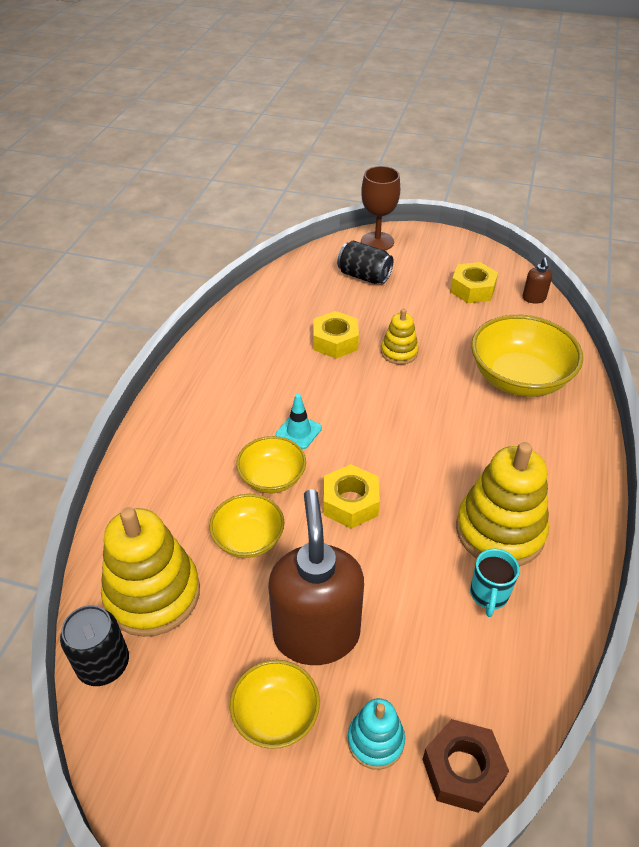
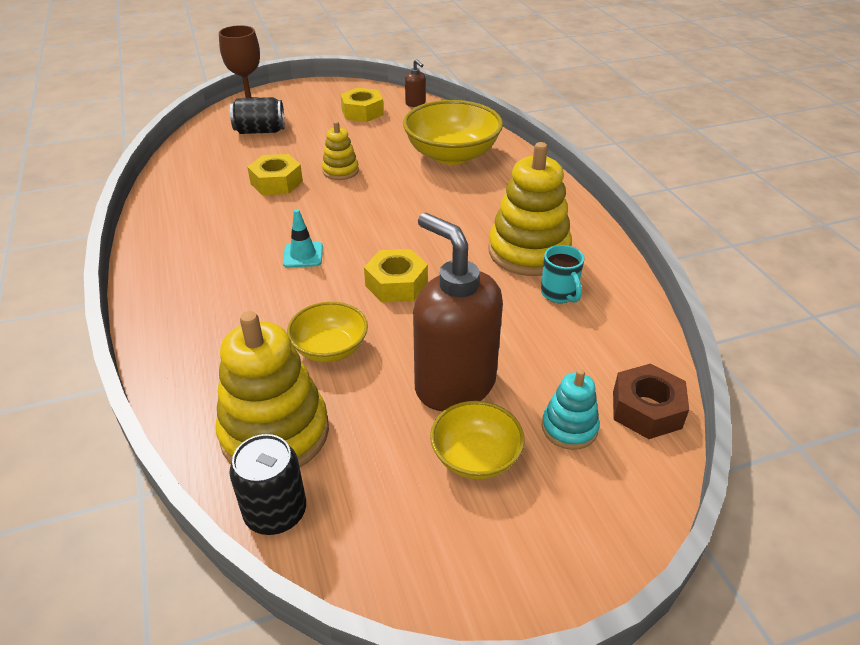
camera: 35 degrees left, 5 degrees down
yellow bowl [236,436,306,493] -> none

